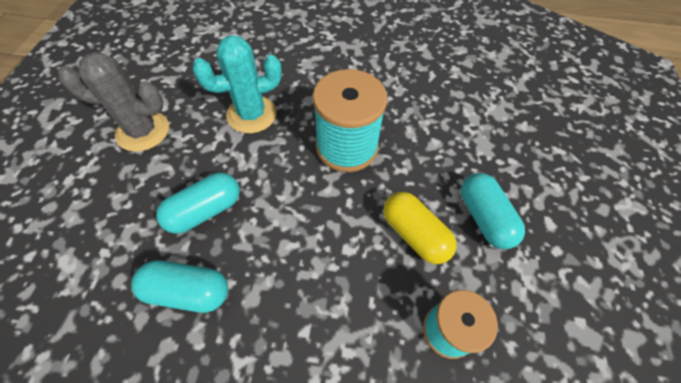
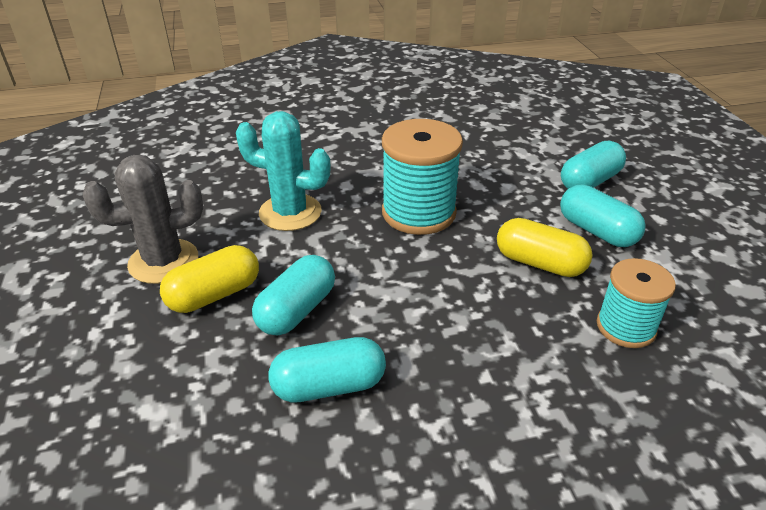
camera: 20 degrees left, 20 degrees down
turquoise cactus [192,35,282,133] -> turquoise cactus turned 60 degrees clockwise [236,111,331,231]
none -> yellow capsule [160,245,259,313]
none -> turquoise capsule [561,141,626,189]

